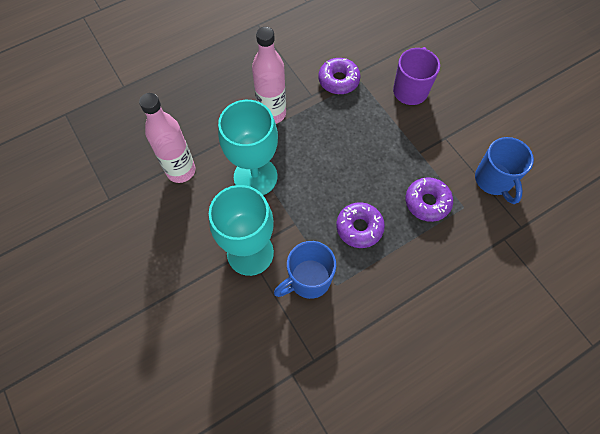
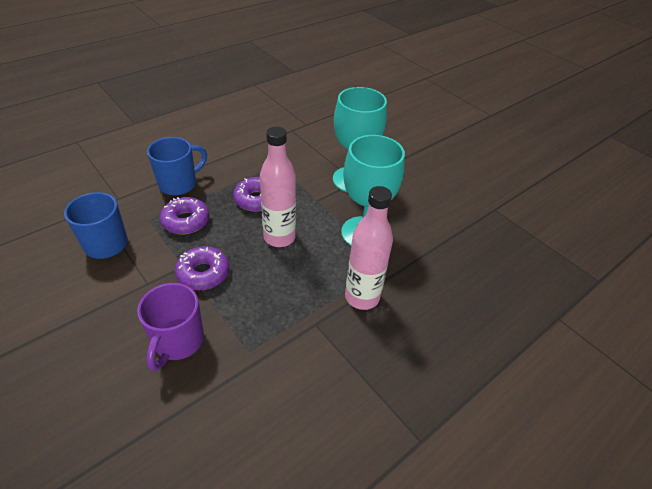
camera: 170 degrees right, 20 degrees down
pink bottle [139,93,195,183] -> pink bottle moved to [260,126,296,247]
blue mug [274,241,336,299] -> blue mug moved to [147,137,207,196]
purple donut [318,58,361,94] -> purple donut moved to [175,246,229,290]

